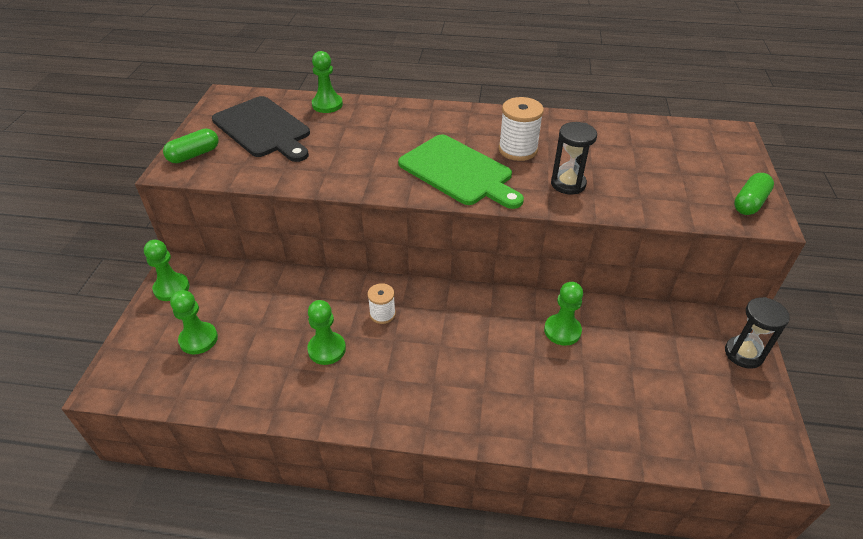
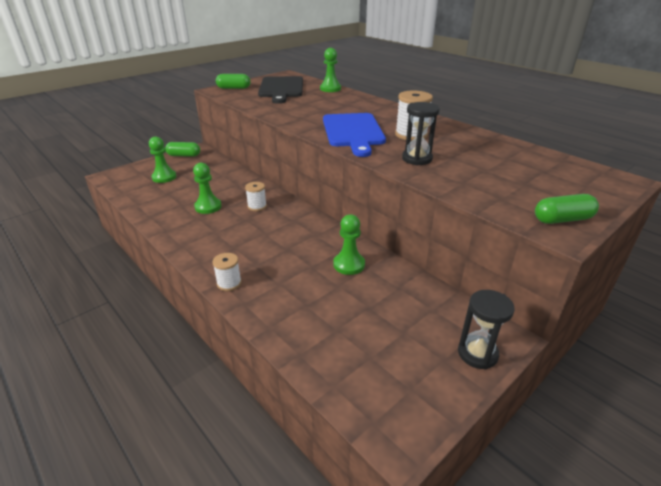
camera: 40 degrees right, 10 degrees down
green pawn [144,240,190,301] -> green capsule [165,142,200,157]
green cutting board [398,134,524,209] -> blue cutting board [323,113,386,157]
none -> white spool [212,253,242,291]

